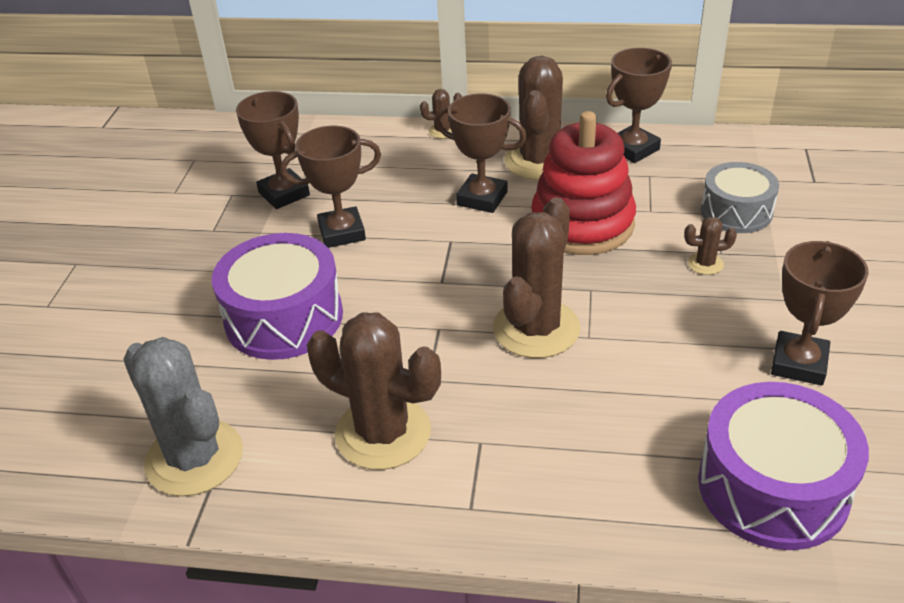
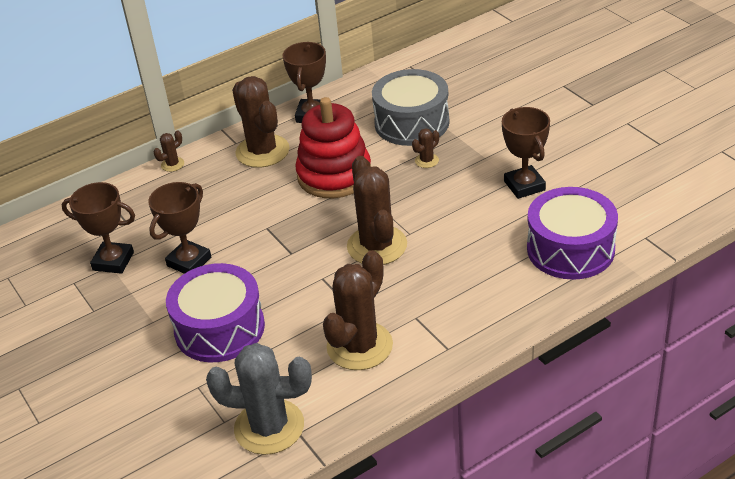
camera: 40 degrees left, 0 degrees up
brown cactus [307,312,441,470] -> brown cactus turned 45 degrees counterclockwise [323,250,393,370]
brown trophy [435,93,527,213] -> none
grey drum [701,162,779,233] -> grey drum [372,69,449,146], size x1.54

